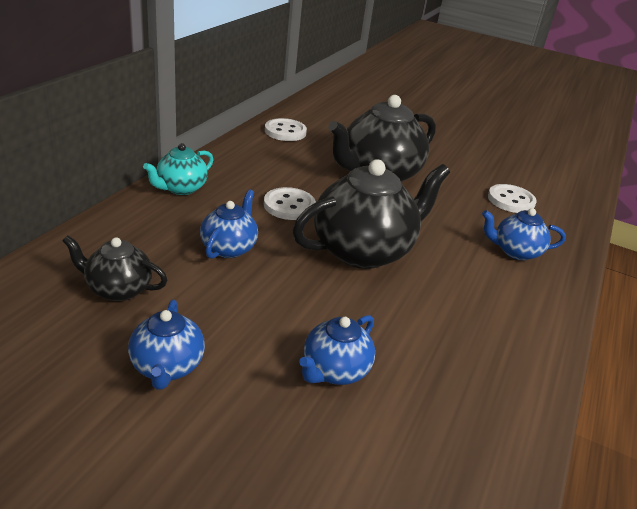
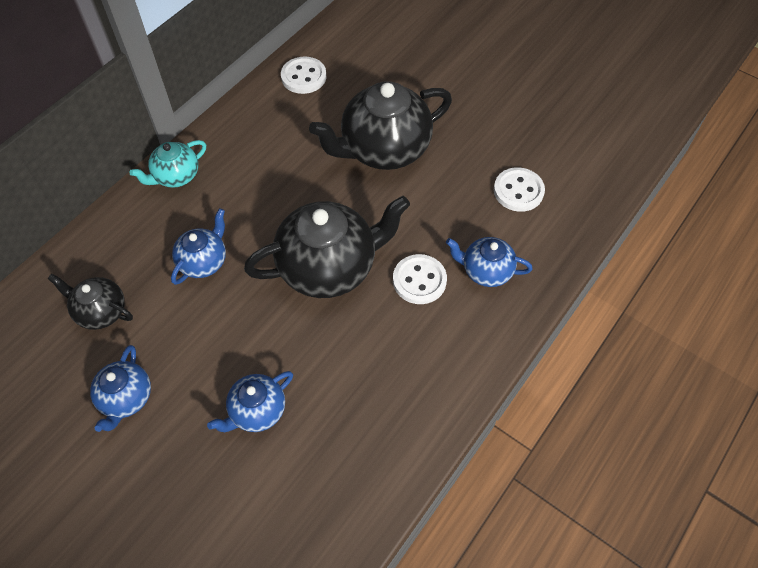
camera: 15 degrees right, 25 degrees up
white button [264,187,316,220] -> white button moved to [393,254,447,304]

